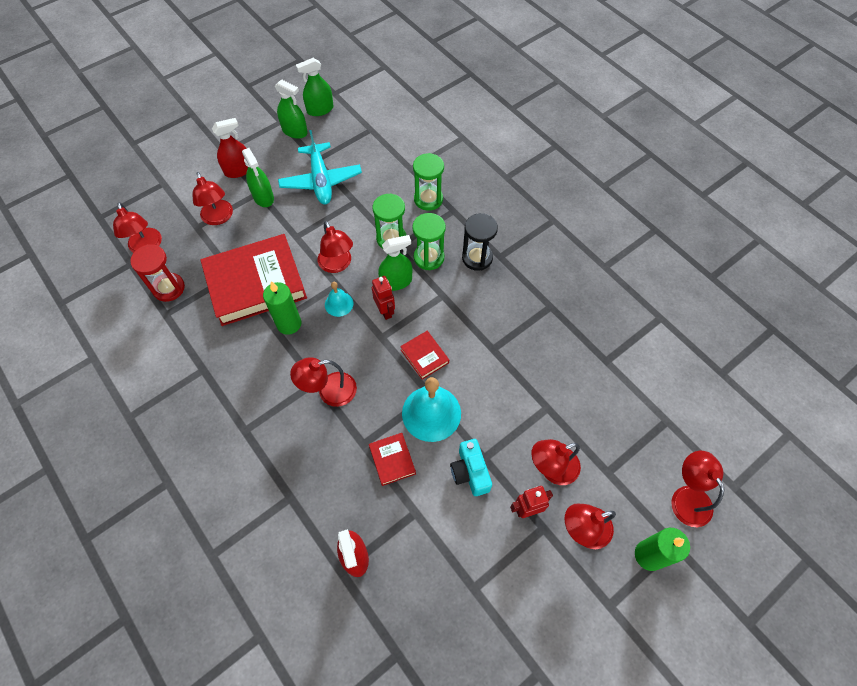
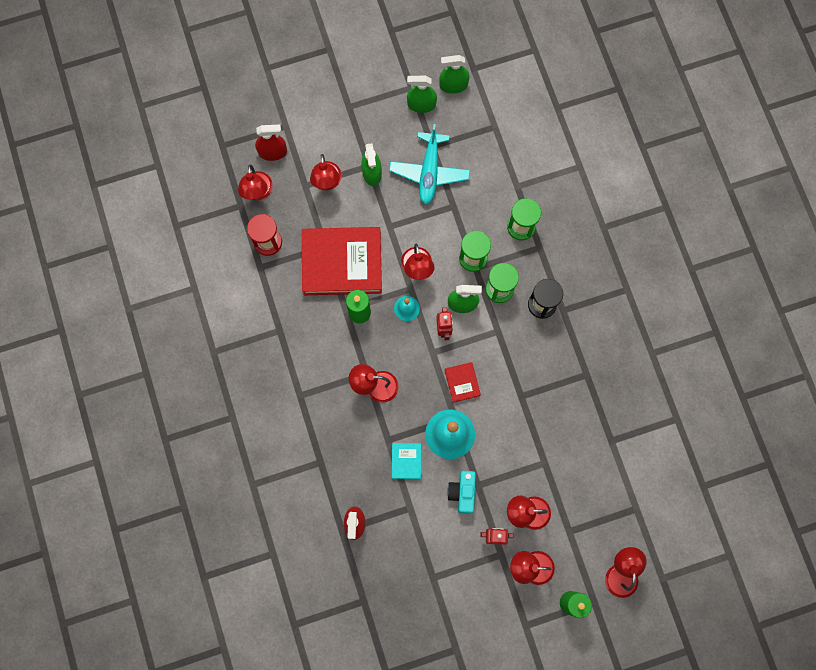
camera: 20 degrees right, 15 degrees up
red spray bottle [212,118,248,178] -> red spray bottle moved to [255,124,287,161]
green spray bottle [275,79,308,139] -> green spray bottle turned 135 degrees clockwise [407,76,437,113]
red book [369,433,416,486] -> turquoise book [392,443,421,479]

